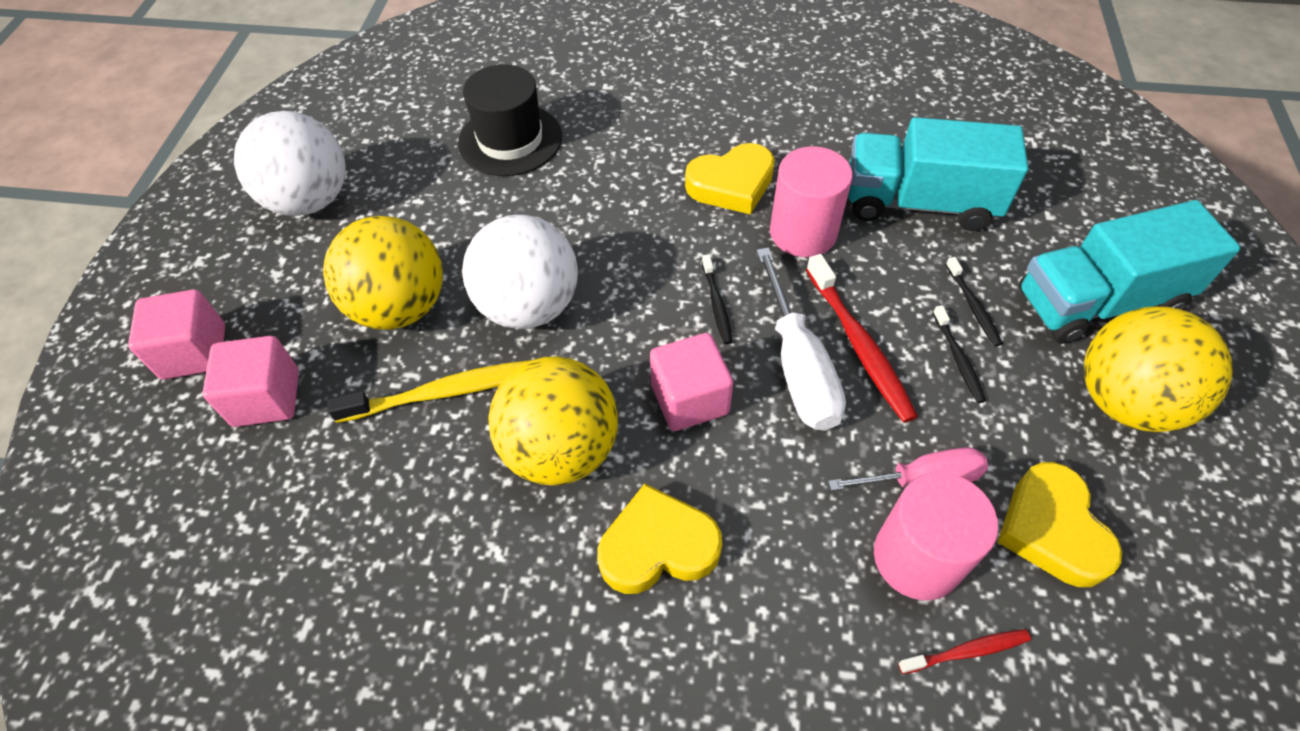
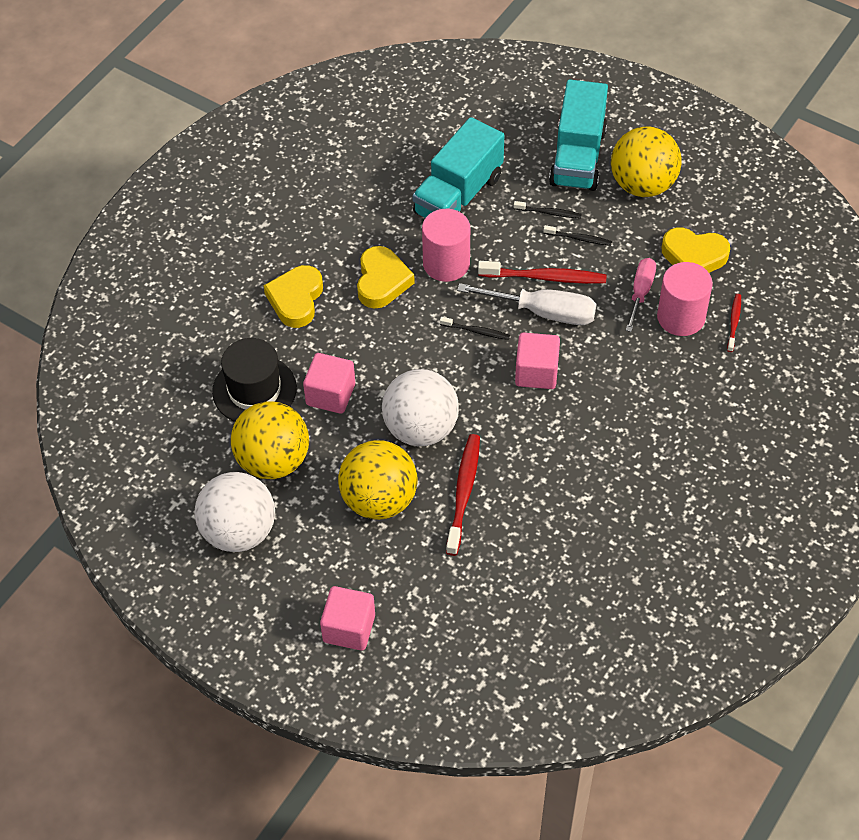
camera: 65 degrees left, 0 degrees up
pink cube [202,336,299,427] -> pink cube moved to [303,353,355,414]
yellow toothbrush [327,360,531,423] -> red toothbrush [446,434,480,556]
yellow ball [488,356,618,486] -> yellow ball moved to [231,401,309,479]
yellow heart [597,484,722,594] -> yellow heart moved to [263,265,323,328]

